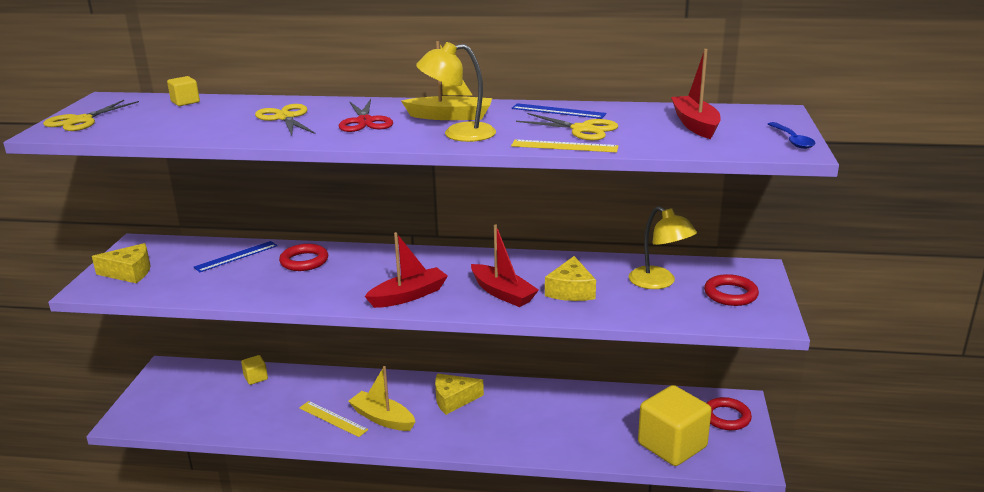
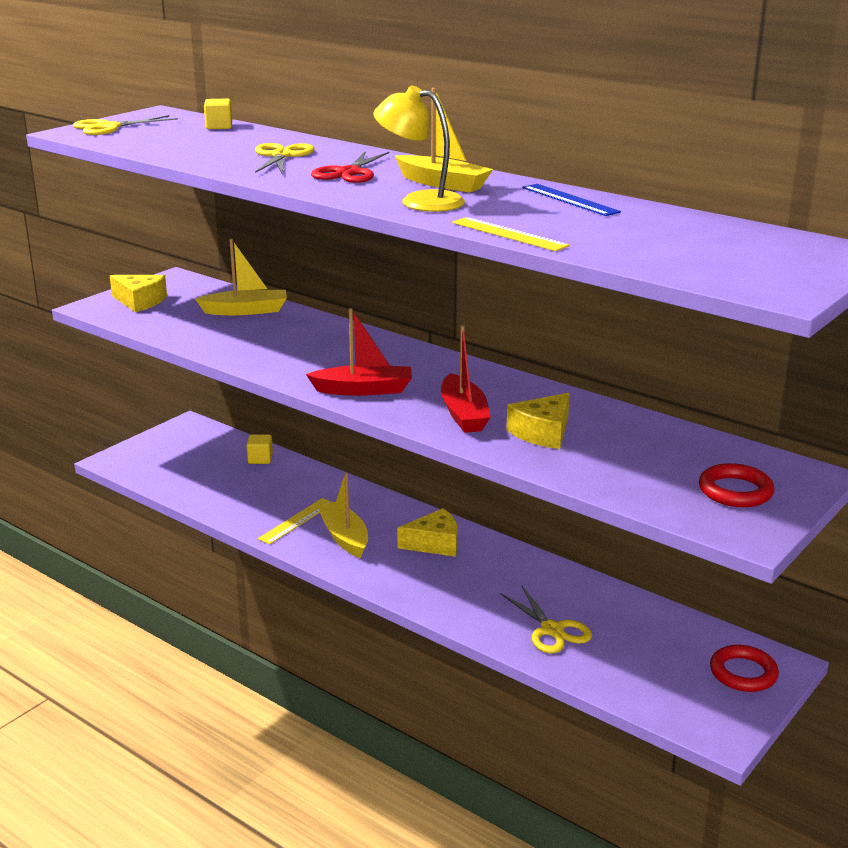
camera: 30 degrees right, 0 degrees up
blue ruler [194,241,277,272] -> yellow boat [195,239,287,315]
red ring [279,244,328,271] -> none
yellow ruler [299,401,369,437] -> yellow ruler turned 60 degrees clockwise [258,498,332,544]
yellow cheese [435,374,484,415] -> yellow cheese turned 150 degrees clockwise [397,508,458,557]
yellow scissors [516,113,618,140] -> yellow scissors moved to [500,586,592,653]
yellow lamp [629,206,697,289] -> none
yellow cube [638,385,712,466] -> none
red boat [671,49,721,139] -> none
blue spoon [768,122,816,149] -> none

